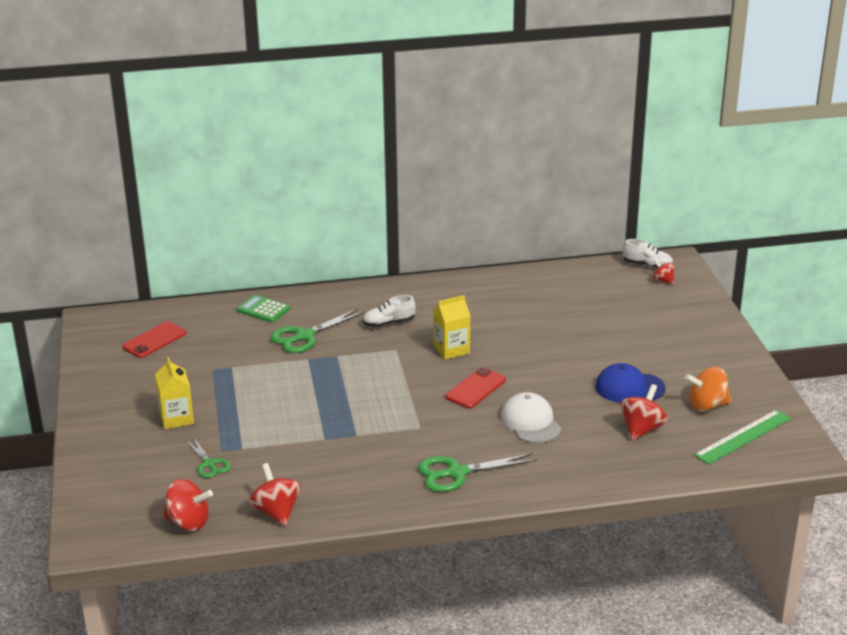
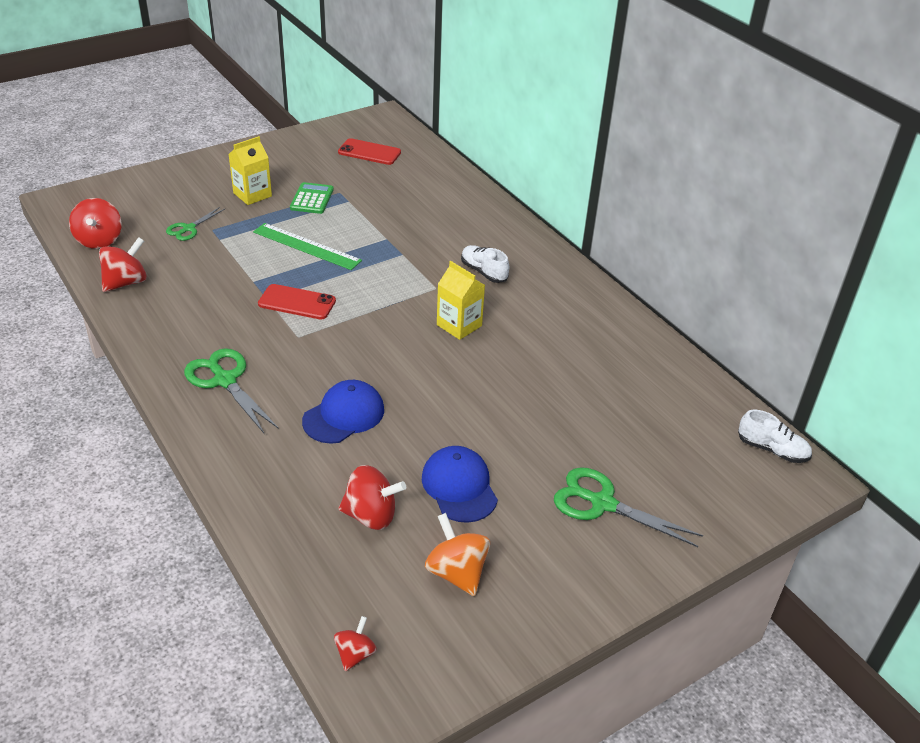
camera: 65 degrees right, 10 degrees up
green calculator [237,295,290,323] -> green calculator moved to [290,182,334,214]
green scissors [270,308,365,353] -> green scissors moved to [554,467,703,547]
red phone [446,367,506,408] -> red phone moved to [258,284,336,320]
white cap [501,392,561,443] -> blue cap [302,380,384,444]
white shoe [623,239,673,269] -> white shoe turned 60 degrees counterclockwise [738,410,812,463]
red spinning top [653,259,674,285] -> red spinning top moved to [334,616,377,671]
green ruler [694,410,791,465] -> green ruler moved to [253,223,362,270]

